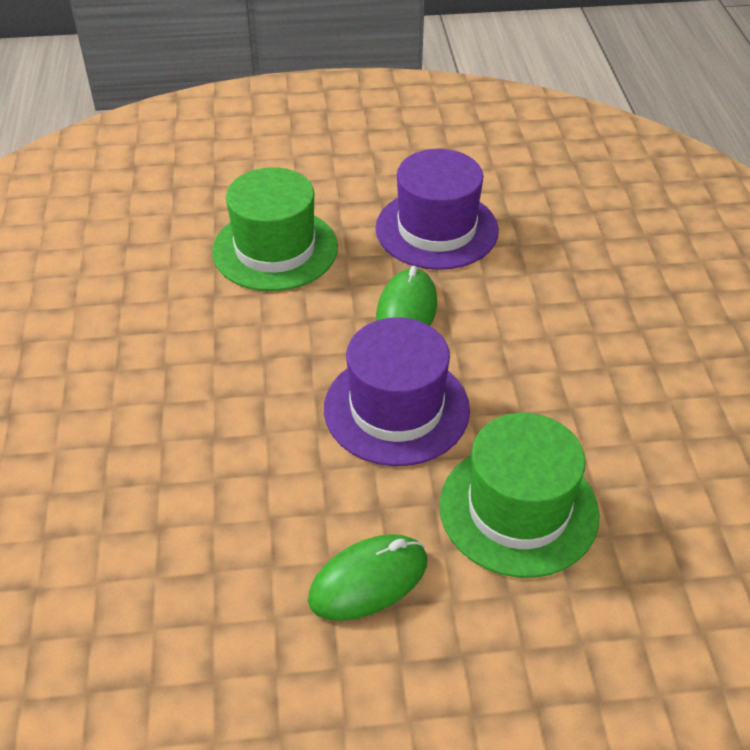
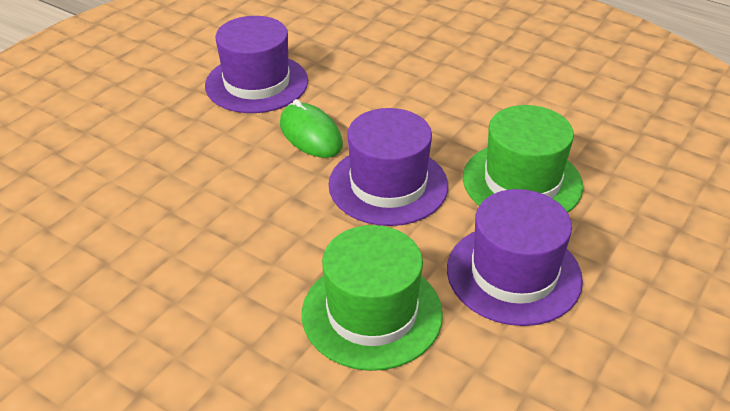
camera: 50 degrees left, 5 degrees down
green hat [212,167,338,291] -> green hat moved to [302,225,443,371]
green mouse [308,534,427,621] -> purple hat [447,189,583,326]

